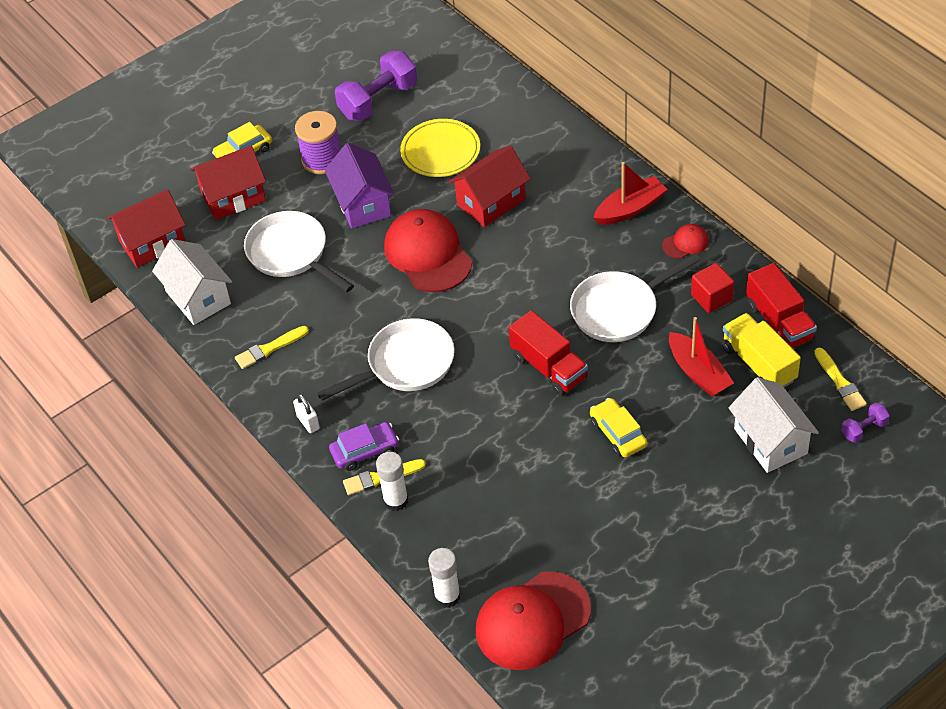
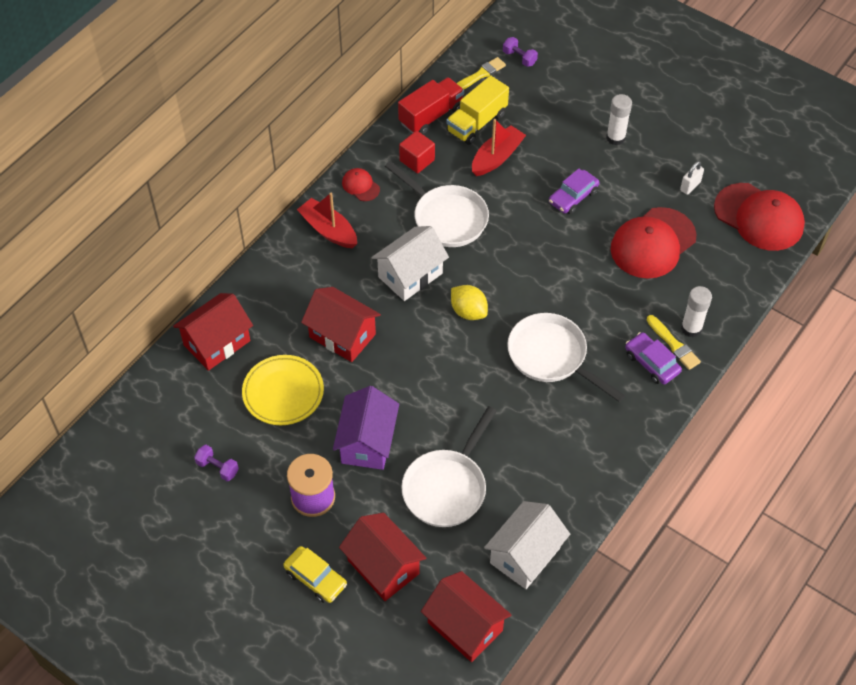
camera: 110 degrees left, 5 degrees up
yellow brush [235,326,309,369] -> none
white padlock [293,394,320,433] -> white padlock moved to [680,161,704,195]
purple house [325,143,395,229] -> purple house turned 45 degrees counterclockwise [333,386,399,470]
purple dumbbell [335,51,417,121] -> purple dumbbell [194,445,239,481], size x0.48
red cap [384,209,472,292] -> red cap moved to [611,207,697,279]
white glue stick [428,548,461,608] -> white glue stick moved to [606,94,632,145]
red truck [509,310,588,396] -> none
yellow car [590,398,648,458] -> purple car [549,168,599,214]
white house [729,377,819,473] -> white house moved to [372,226,449,301]
none -> red house [173,293,253,371]
none -> yellow lemon [451,285,488,320]

